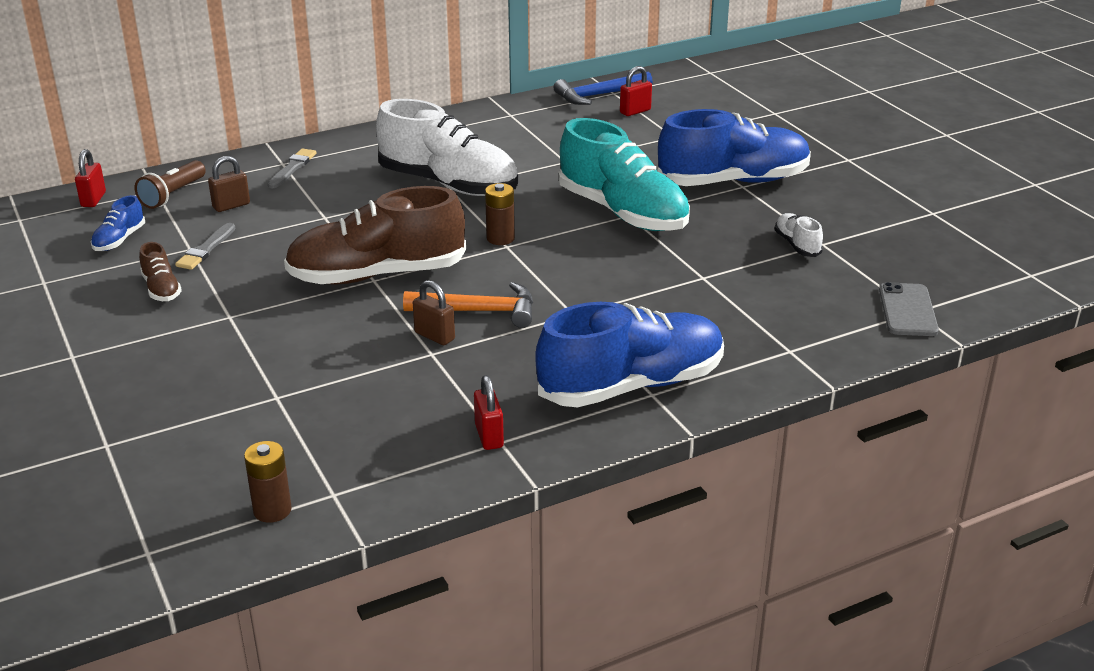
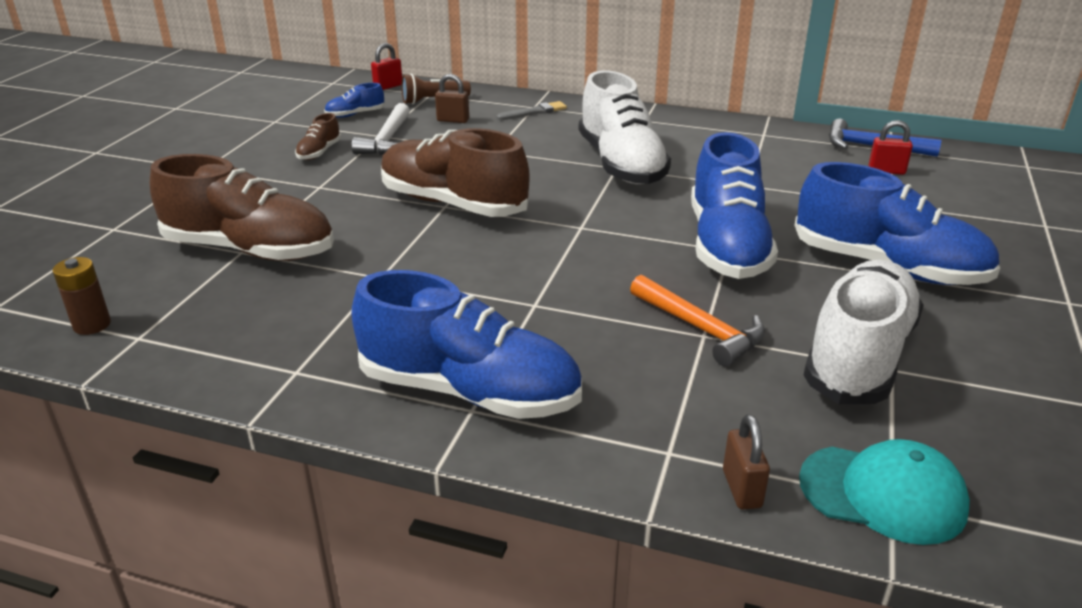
camera: 45 degrees right, 0 degrees up
grey brush [175,223,235,270] -> white hammer [351,103,410,155]
orange hammer [403,282,533,328] -> orange hammer moved to [630,275,765,367]
brown padlock [413,280,455,345] -> brown padlock moved to [723,414,770,509]
red padlock [474,375,504,450] -> none
brown battery [485,183,515,245] -> none
turquoise shoe [558,118,690,231] -> blue shoe [691,132,778,279]
white shoe [775,213,823,257] -> white shoe [804,260,924,404], size x2.32
grey phone [879,282,939,336] -> turquoise cap [799,439,970,545]
none -> brown shoe [150,154,334,261]

